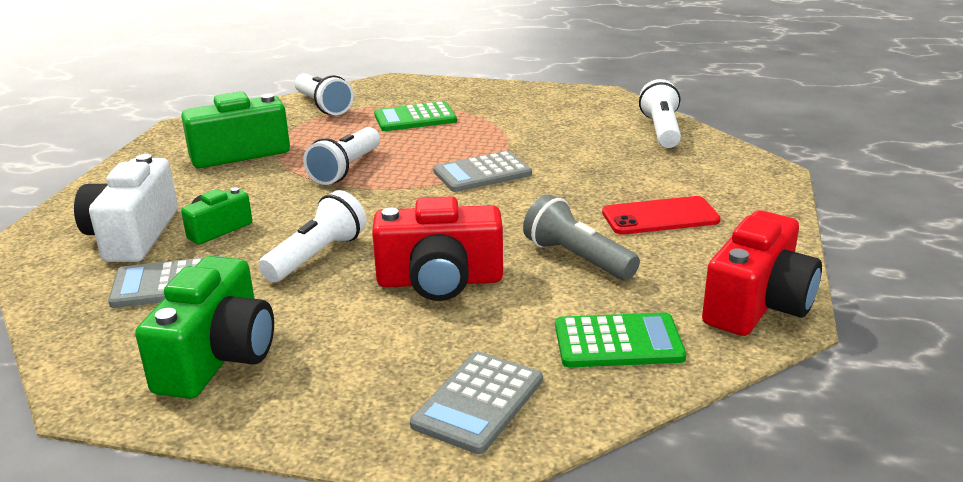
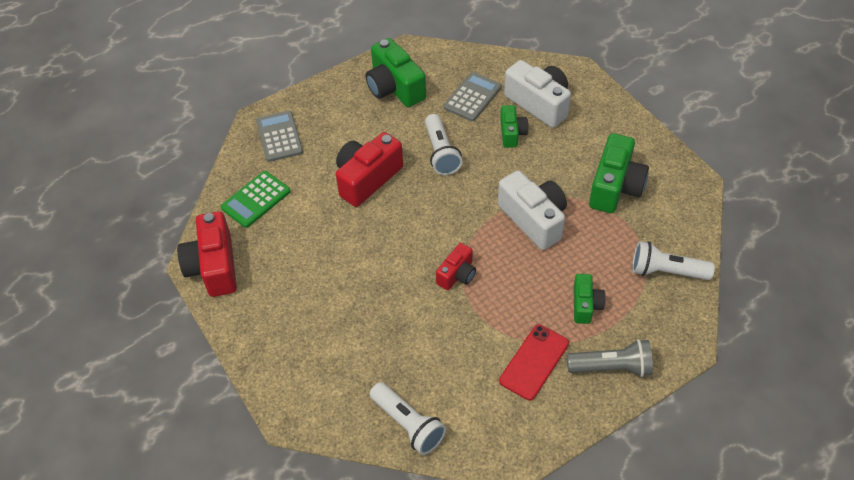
camera: 135 degrees right, 25 degrees up
white flashlight [303,127,380,185] -> white camera [498,171,567,250]
green calculator [374,101,457,131] -> green camera [574,274,606,324]
grey calculator [433,151,532,192] -> red camera [436,243,476,290]
grey flashlight [523,194,640,280] -> grey flashlight moved to [567,339,653,377]
red phone [602,196,721,234] -> red phone moved to [499,324,569,400]

